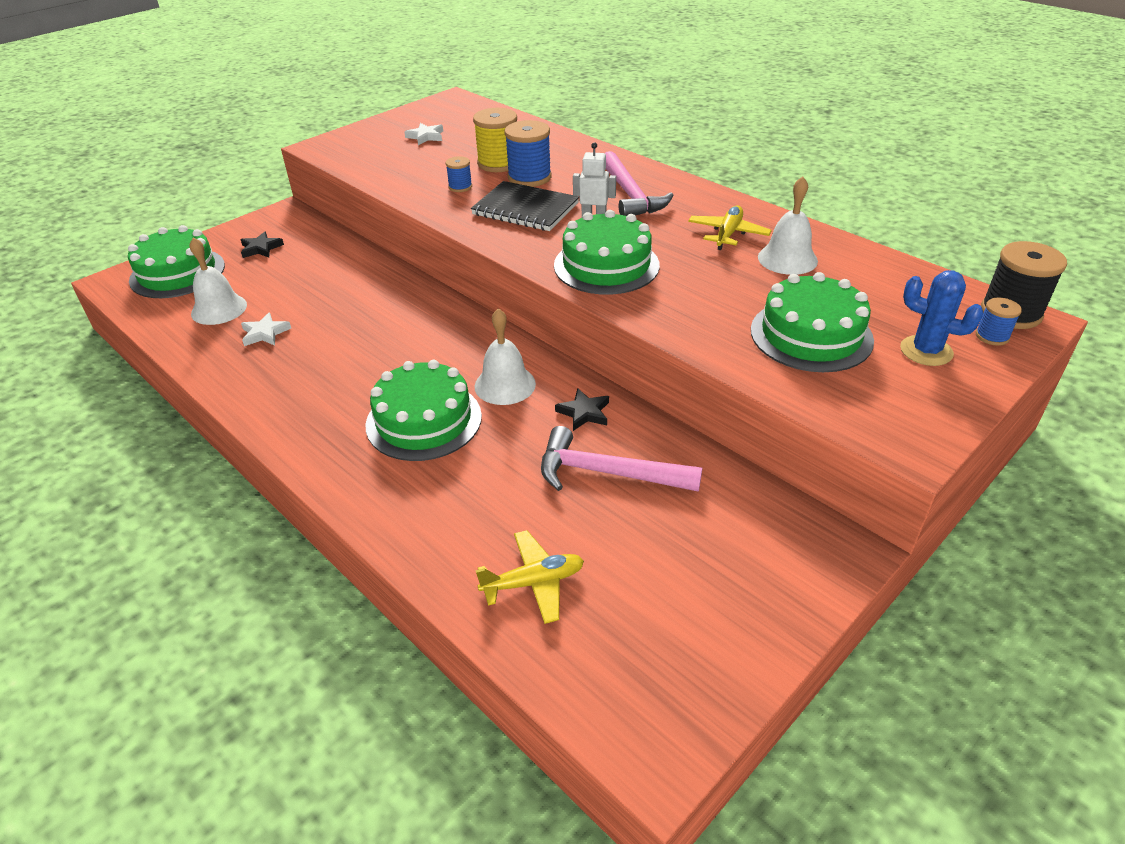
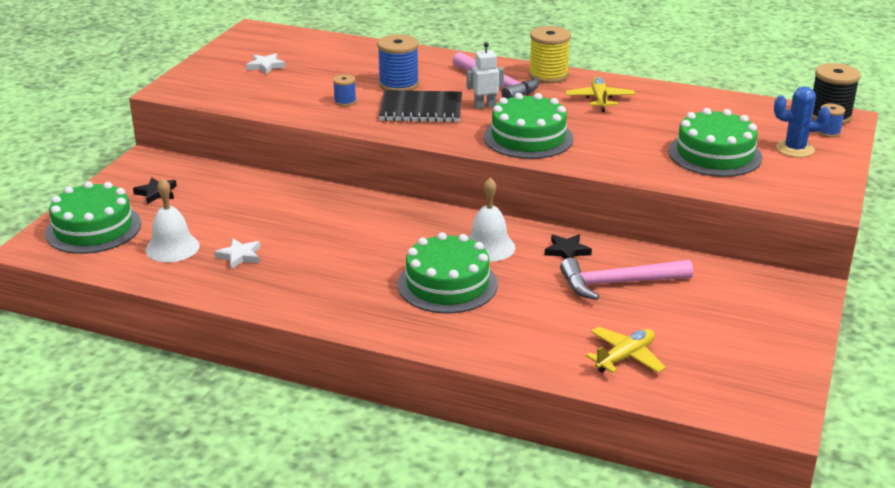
camera: 25 degrees left, 10 degrees down
yellow spool [473,108,517,172] -> yellow spool moved to [529,26,571,84]
white bell [758,176,818,275] -> none

